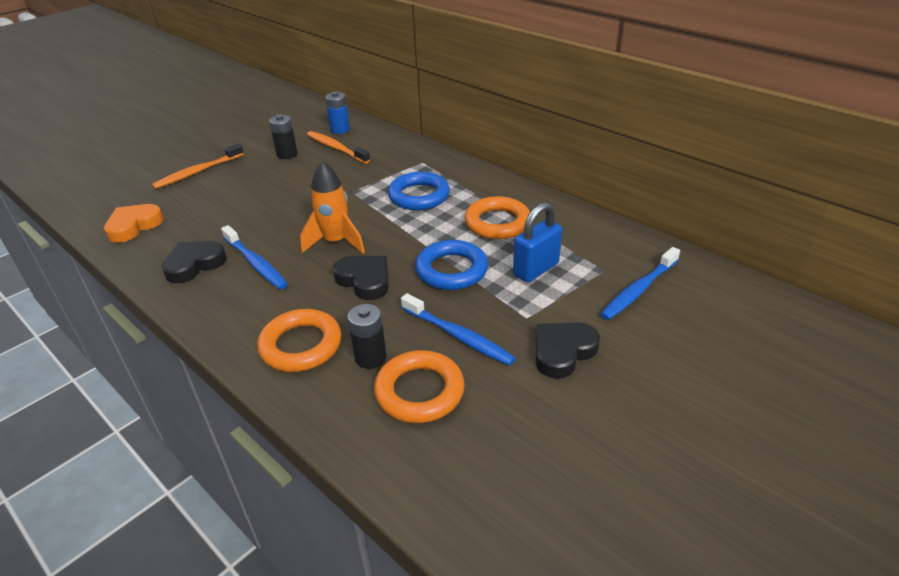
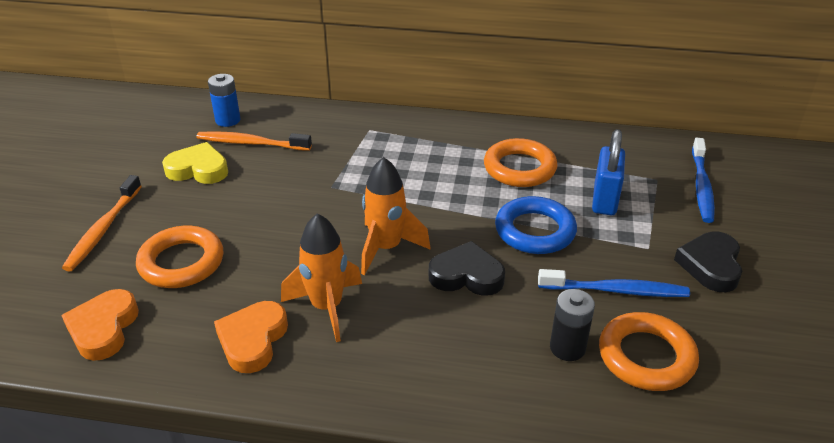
camera: 35 degrees left, 0 degrees up
black heart [161,241,227,283] -> orange heart [214,301,288,373]
blue toothbrush [221,225,288,290] -> orange rocket [281,213,362,342]
orange ring [257,309,341,372] -> orange ring moved to [136,226,223,288]
black battery [269,114,298,159] -> yellow heart [162,142,228,184]
blue ring [388,172,450,210] -> none

